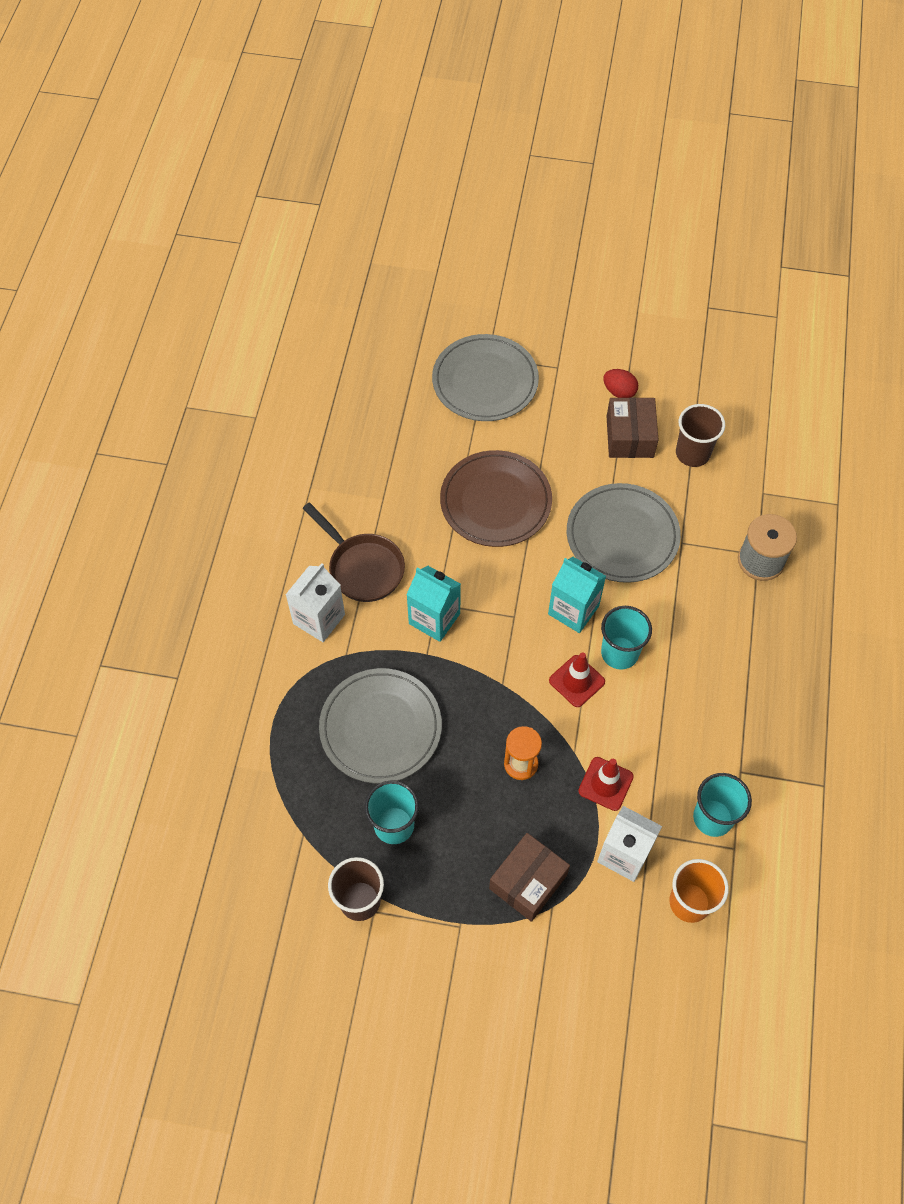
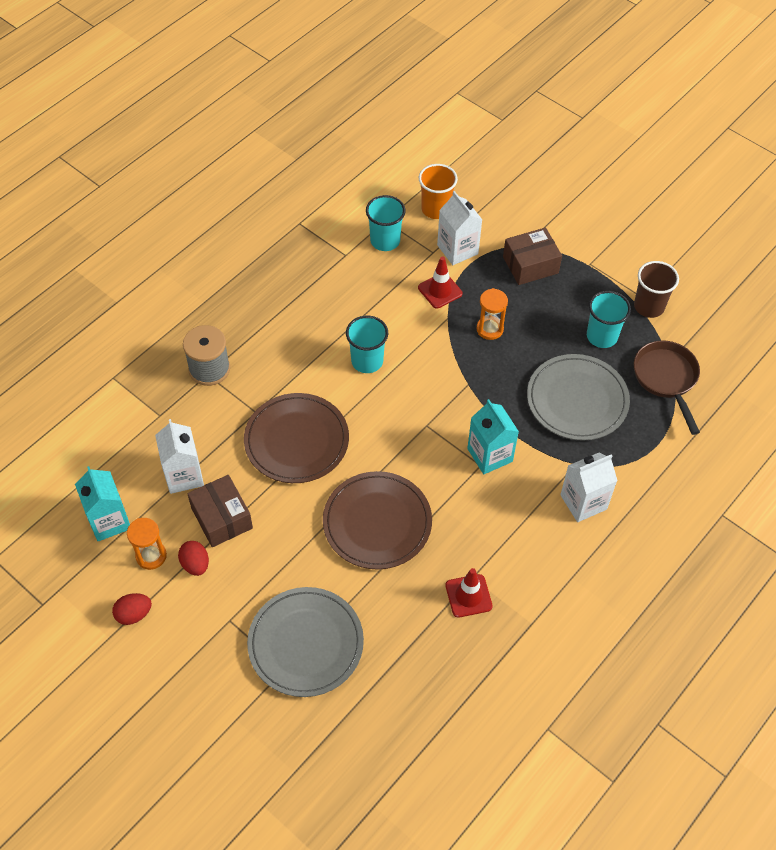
camera: 150 degrees left, 5 degrees down
brown pan [303,502,405,602] -> brown pan moved to [634,340,700,435]
turquoise carton [548,557,606,633] -> turquoise carton moved to [75,466,130,541]
red traffic cone [549,652,605,707] -> red traffic cone moved to [445,568,493,618]
grey plate [567,483,681,583] -> brown plate [244,393,349,483]
brown box [606,397,658,458] -> brown box turned 60 degrees counterclockwise [187,475,253,547]
brown cup [676,404,725,467] -> white carton [155,419,204,494]
none -> red egg [112,593,152,625]
none -> orange hourglass [127,518,167,570]

